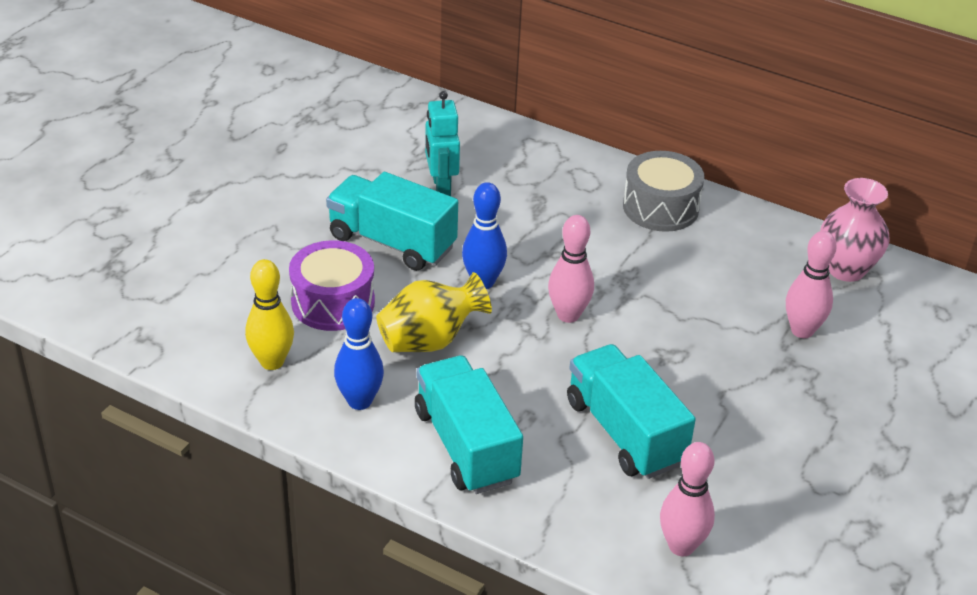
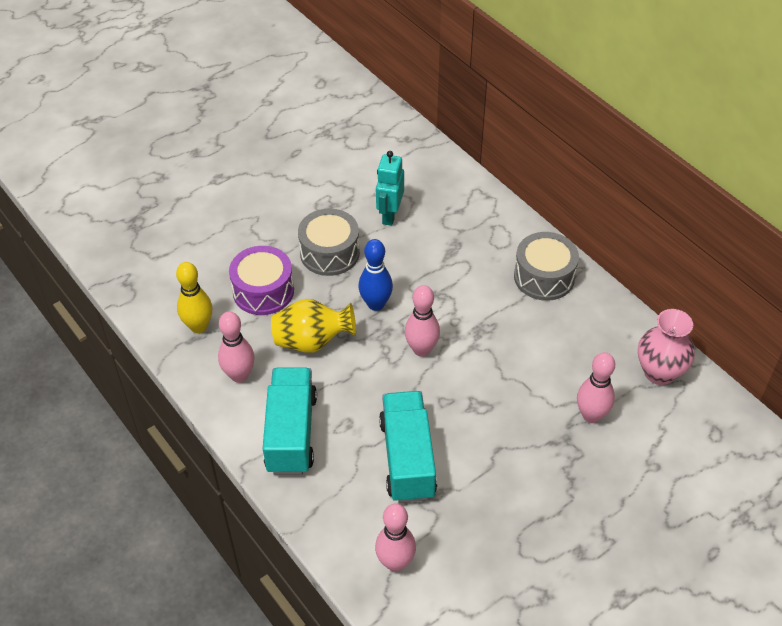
camera: 25 degrees right, 10 degrees up
turquoise truck [326,172,458,271] -> grey drum [298,208,360,276]
blue bowling pin [334,298,384,410] -> pink bowling pin [218,311,255,383]

